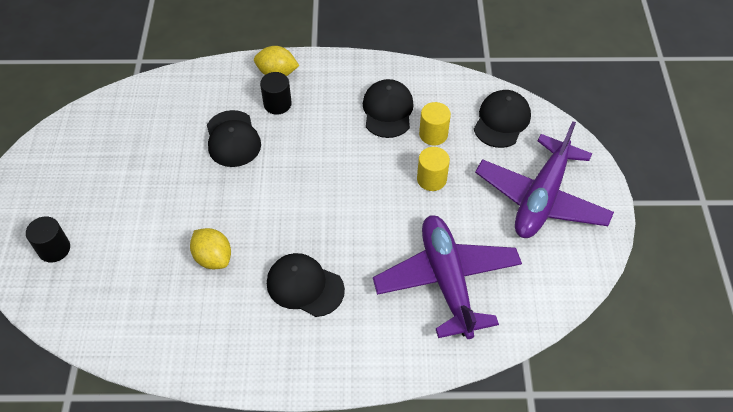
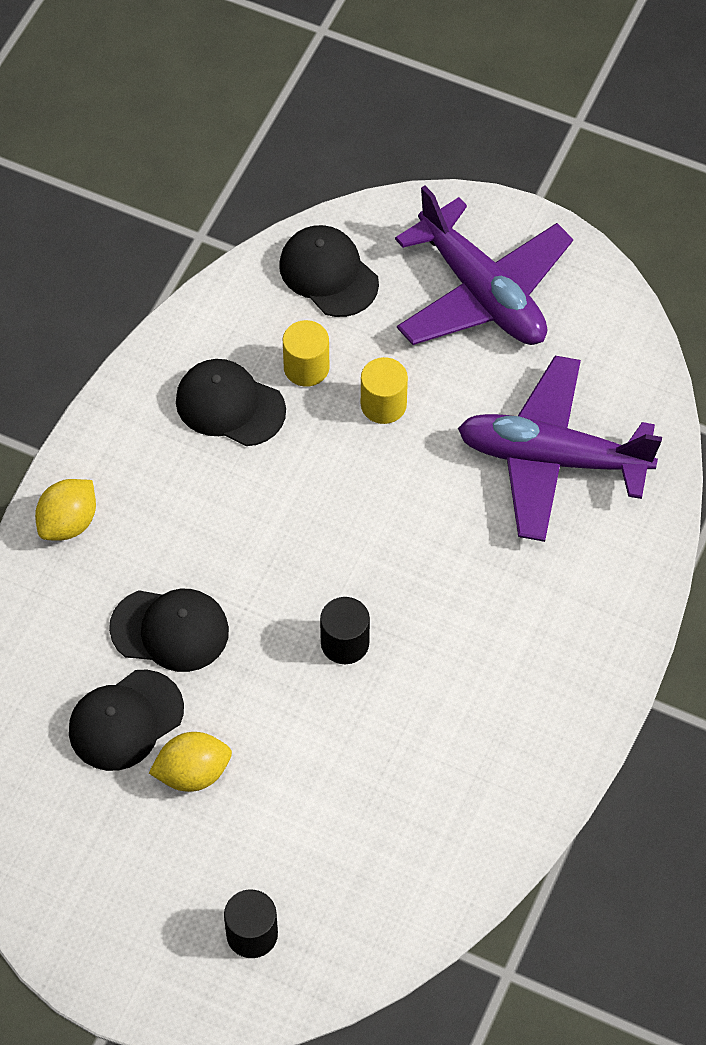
camera: 65 degrees left, 5 degrees up
yellow lemon [190,228,231,269] -> yellow lemon moved to [149,732,232,792]
black cylinder [260,72,292,115] -> black cylinder moved to [320,597,370,664]
black cap [267,253,345,317] -> black cap moved to [69,670,184,771]

